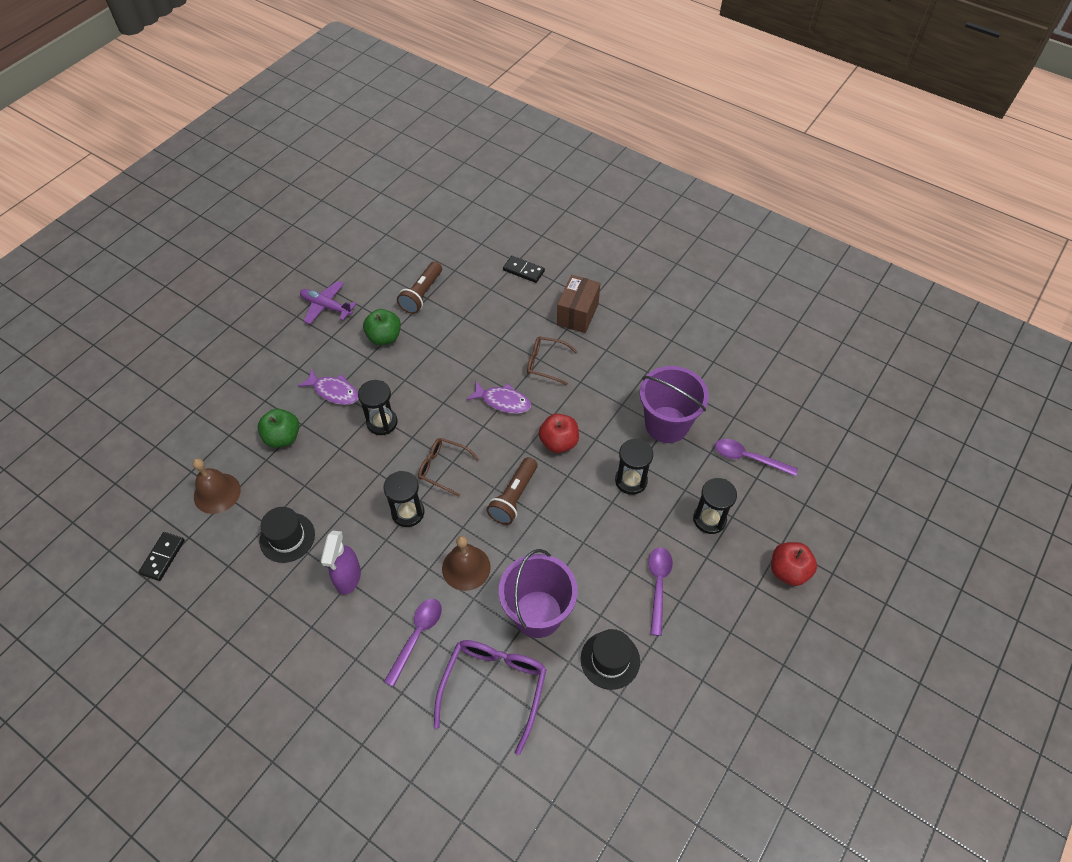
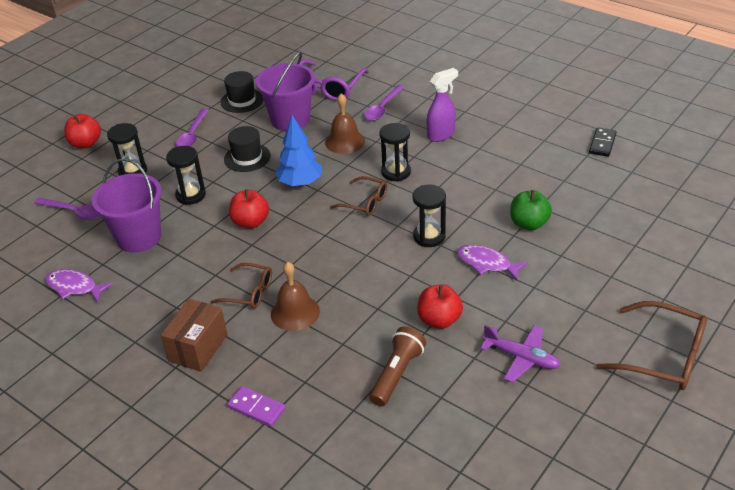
camera: 175 degrees left, 15 degrees down
brown bell [193,458,241,514] -> brown bell moved to [271,262,320,331]
black hat [259,507,315,563] -> black hat moved to [224,126,271,172]
purple spray bottle [321,531,361,595] -> purple spray bottle turned 45 degrees clockwise [427,68,458,142]
green apple [363,309,401,345] -> red apple [417,284,463,329]
purple fish [466,381,531,414] -> purple fish moved to [45,269,113,303]
brown flashlight [486,457,538,525] -> blue tree [275,115,322,187]
black domino [503,256,545,283] -> purple domino [227,386,286,427]
none -> brown glasses [596,301,707,390]

